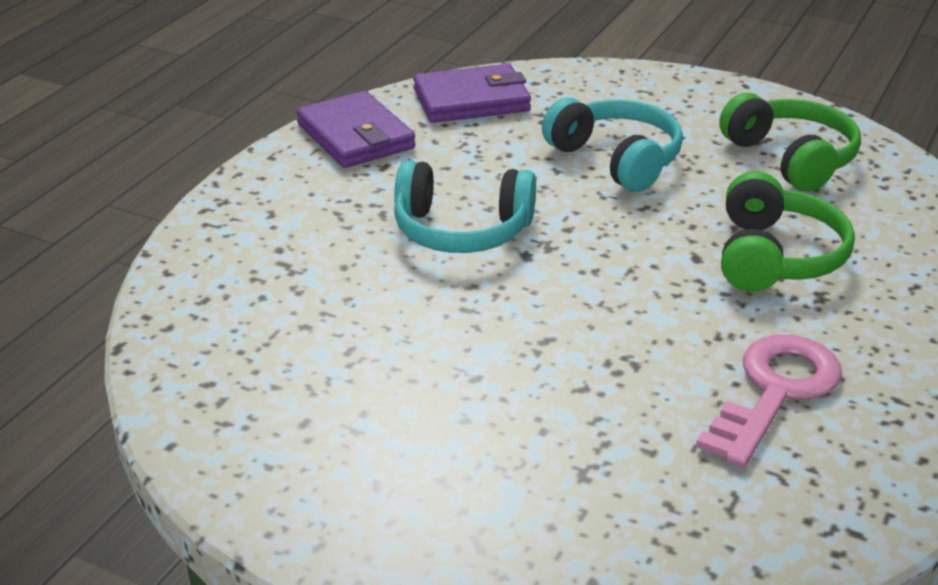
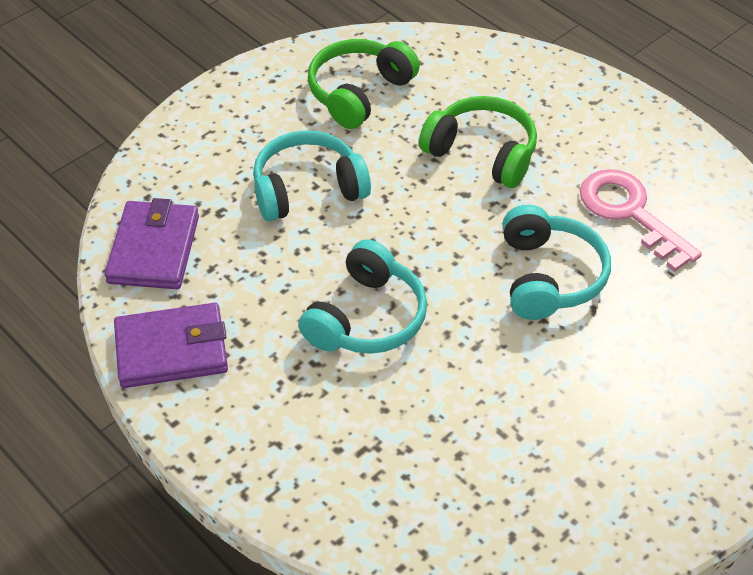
camera: 70 degrees left, 15 degrees up
green headphones [719,93,861,192] -> green headphones turned 45 degrees counterclockwise [308,39,420,129]
none -> turquoise headphones [503,205,611,320]

